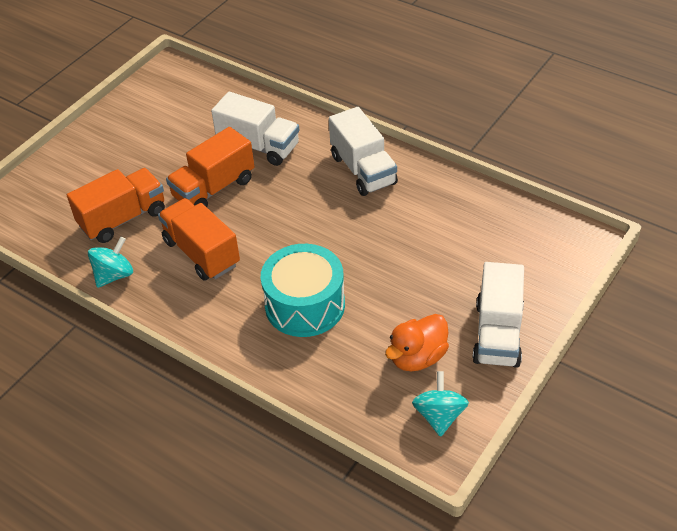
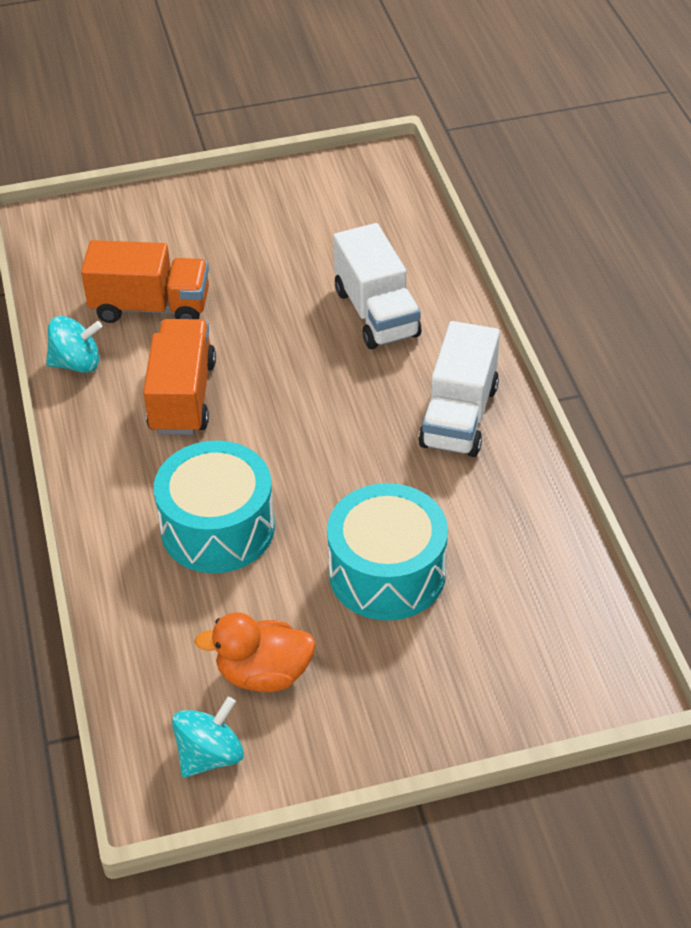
camera: 40 degrees right, 0 degrees up
orange truck [166,127,255,207] -> none
white truck [473,262,524,368] -> none
none -> turquoise drum [327,483,448,620]

